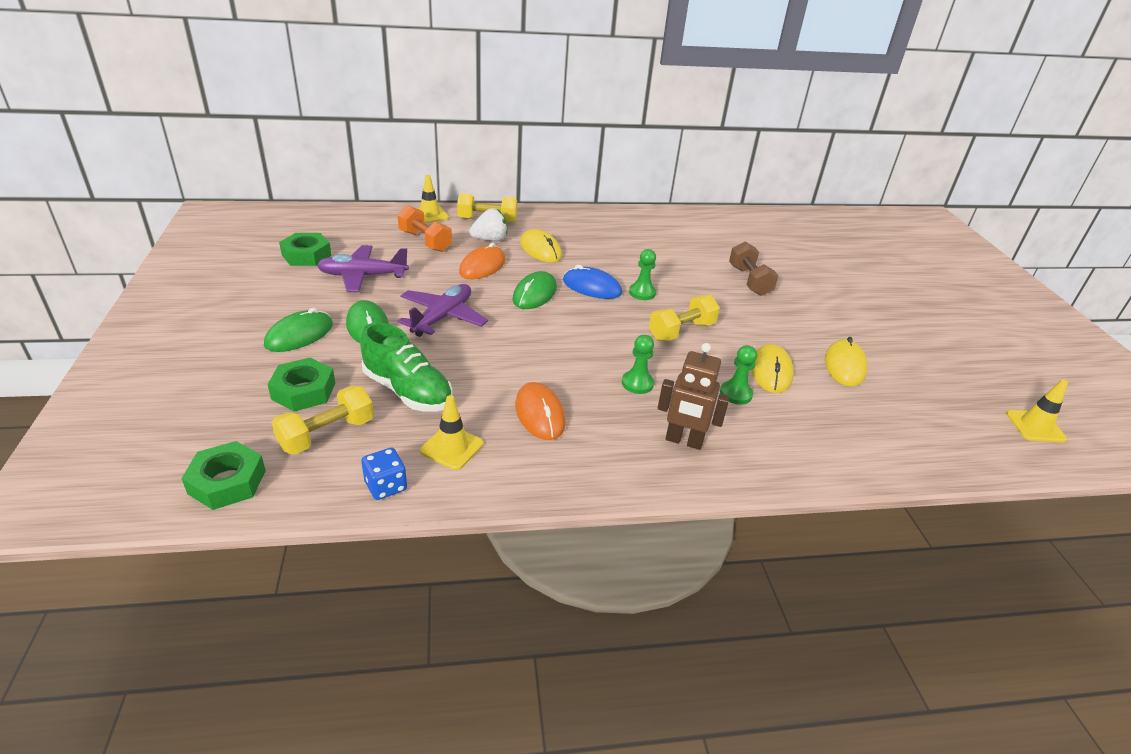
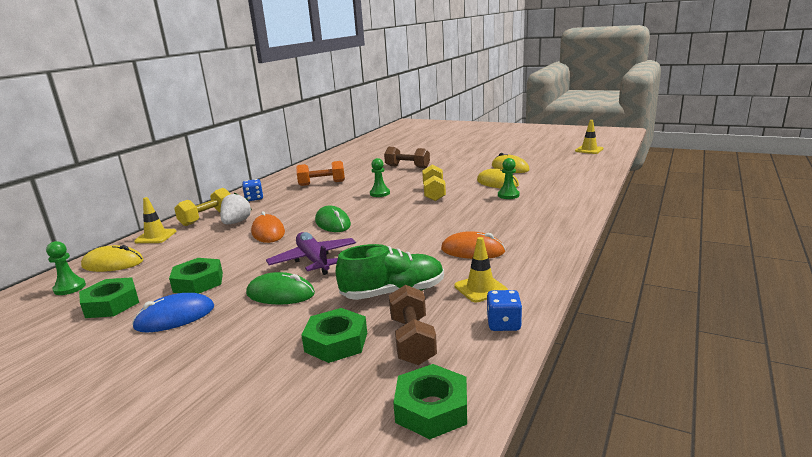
camera: 50 degrees left, 15 degrees down
green mouse [264,308,333,352] -> none
yellow dumbbell [271,385,374,455] -> brown dumbbell [389,285,437,365]
purple plane [317,245,409,292] -> green nut [169,258,223,294]
orange dumbbell [398,205,452,252] -> orange dumbbell moved to [296,161,345,186]
yellow mouse [520,229,562,263] -> yellow mouse moved to [81,245,144,272]
blue mouse [563,265,622,299] -> blue mouse moved to [132,293,214,332]
green pawn [622,335,654,394] -> green pawn moved to [46,241,86,295]
brown robot [658,343,730,450] -> none
none -> blue dice [242,179,263,201]

